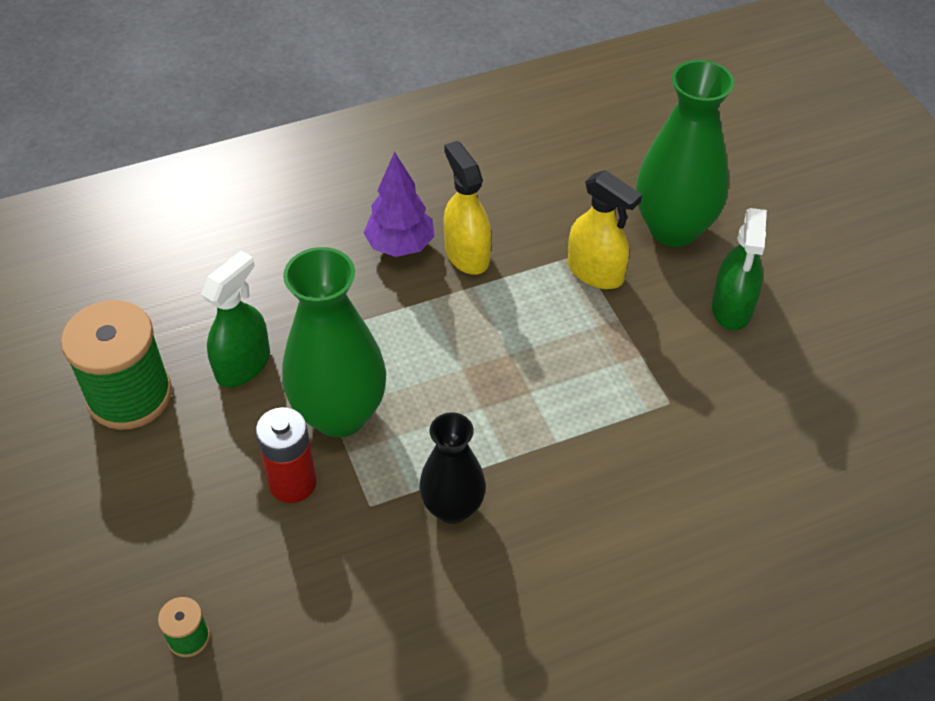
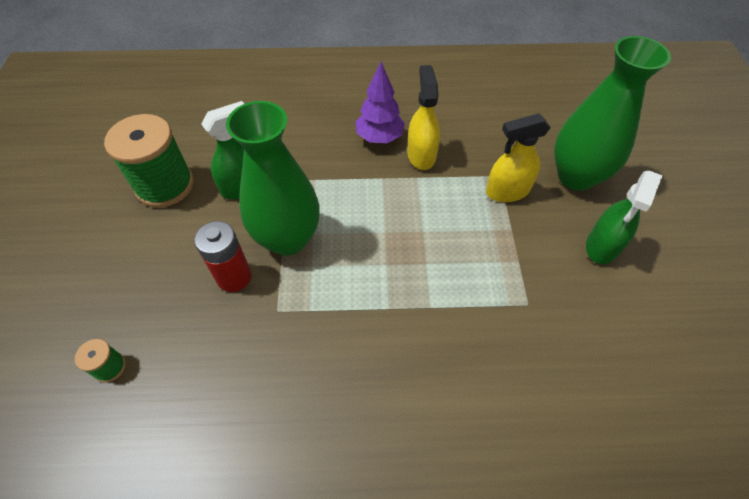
camera: 20 degrees right, 5 degrees up
black vase [419,413,486,524] -> none
yellow spray bottle [568,170,642,289] -> yellow spray bottle turned 105 degrees clockwise [486,113,551,202]

